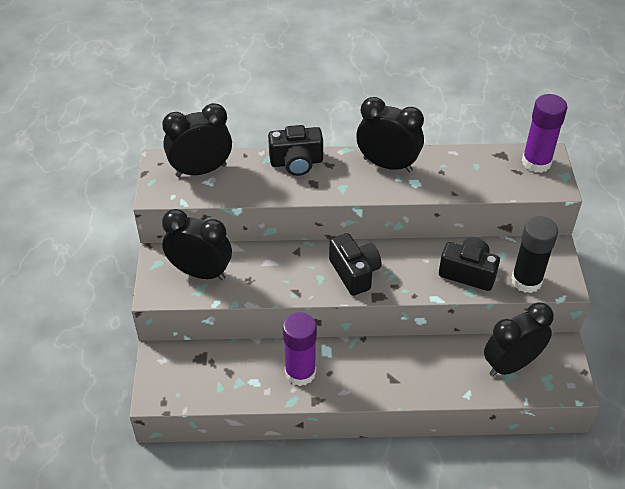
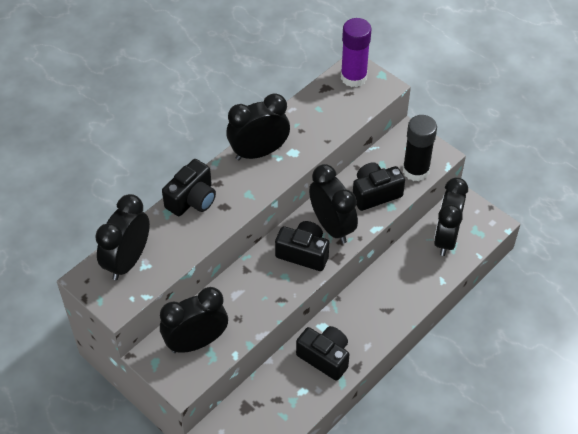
camera: 45 degrees left, 5 degrees up
purple glue stick [283,312,317,386] -> black camera [296,326,349,381]
none -> black clock [309,164,358,244]

